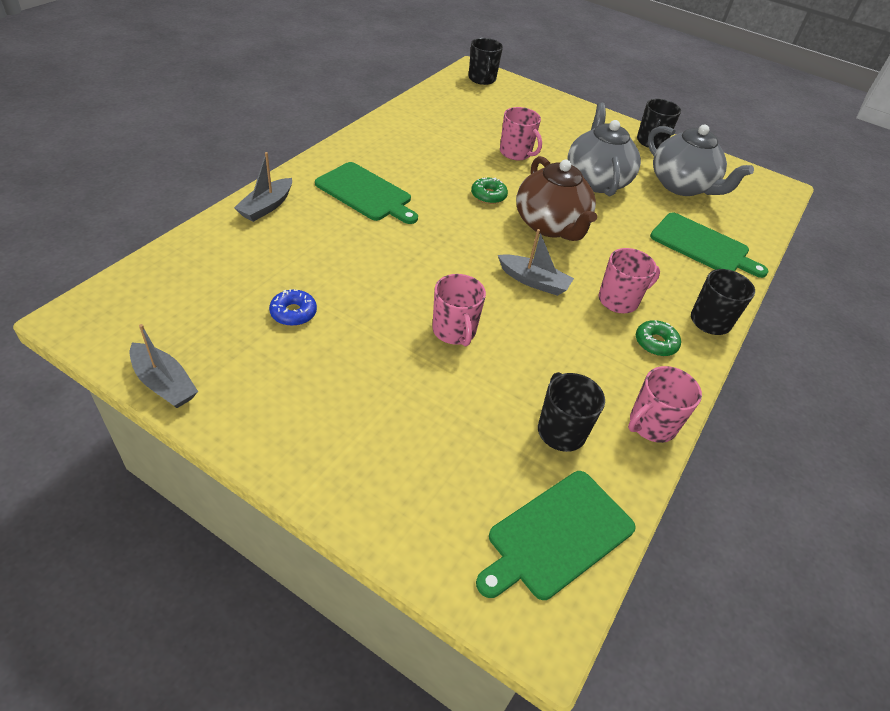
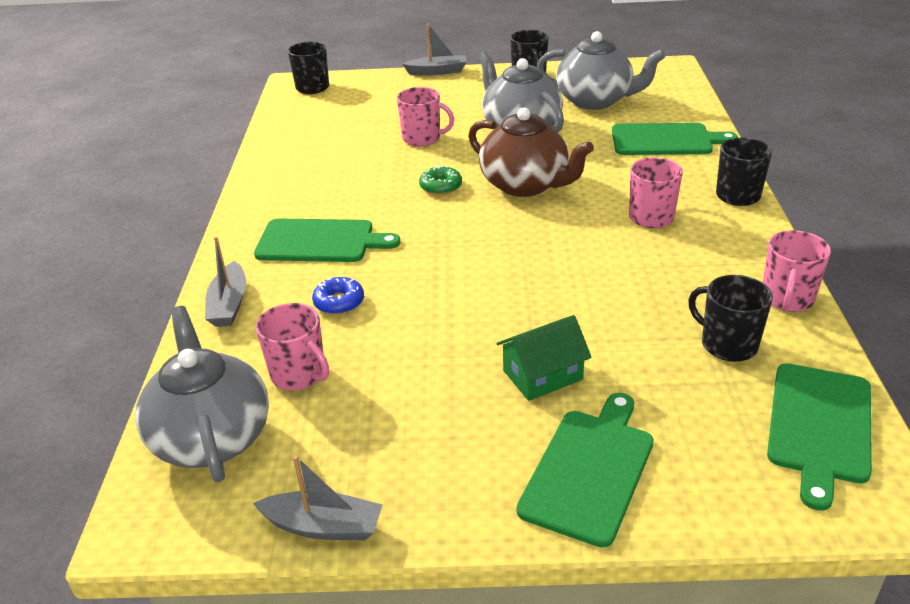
camera: 25 degrees left, 10 degrees down
blue donut [269,289,317,326] -> blue donut moved to [312,277,364,315]
pink mug [432,274,486,346] -> pink mug moved to [256,303,329,390]
grey boat [498,229,574,296] -> grey boat moved to [402,24,467,76]
green donut [636,320,681,356] -> none
none -> grey teapot [135,306,269,482]
none -> green house [497,315,592,401]
none -> green cutting board [517,393,654,548]

